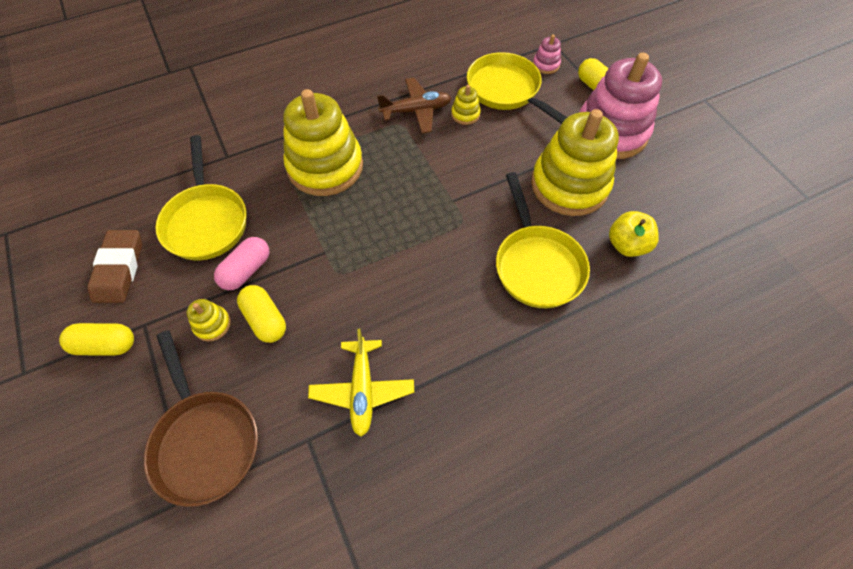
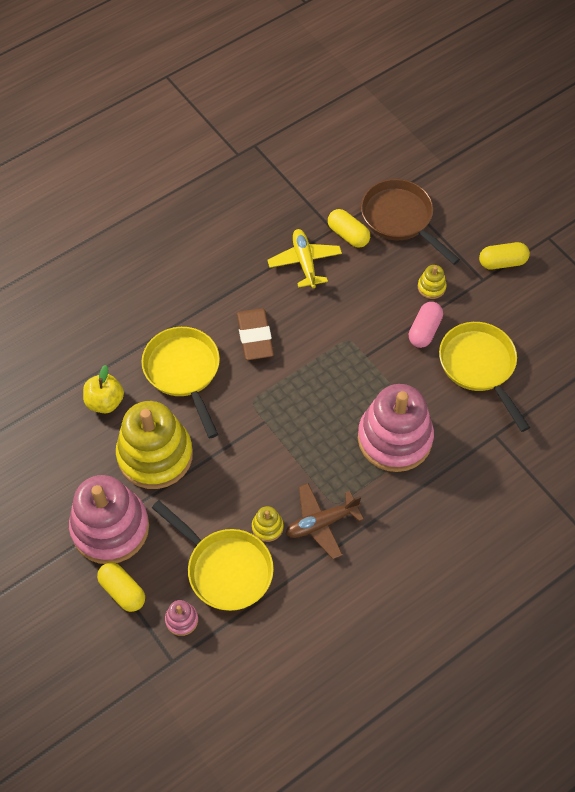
camera: 170 degrees right, 0 degrees up
brown eraser [87,230,142,303] -> brown eraser moved to [237,308,274,360]
yellow capsule [237,285,286,343] -> yellow capsule moved to [328,209,370,248]
yellow stacking toy [283,89,363,196] -> pink stacking toy [358,384,434,472]

